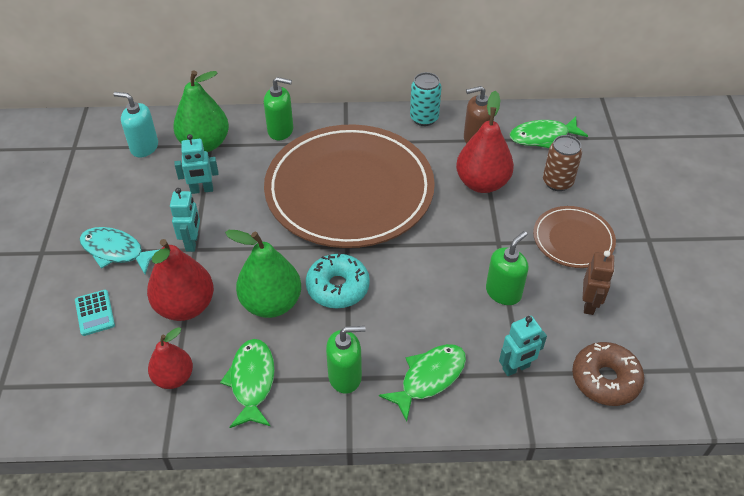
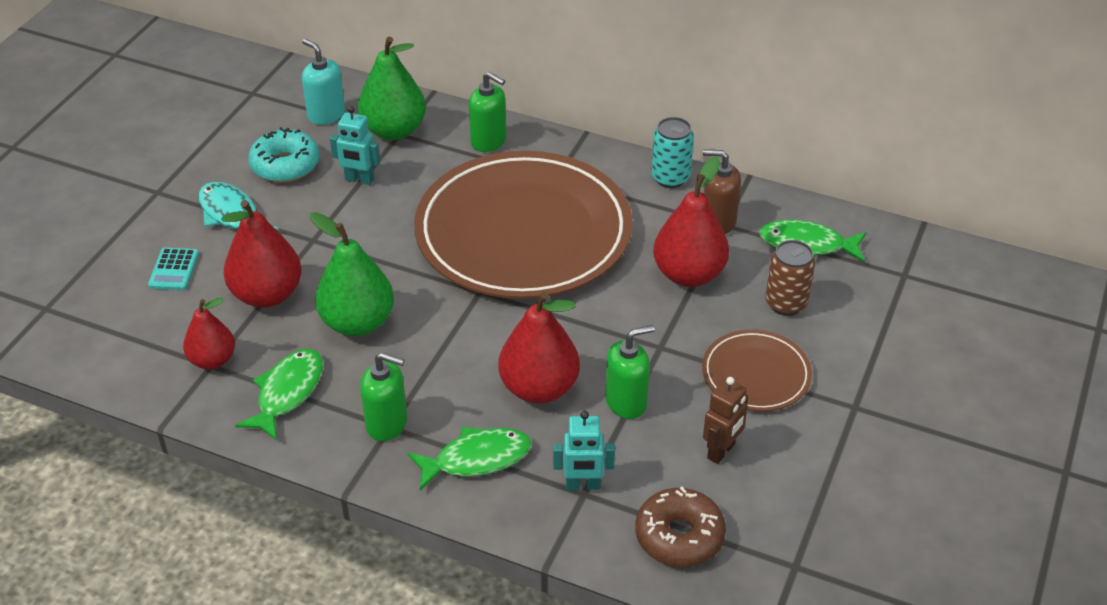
camera: 25 degrees right, 5 degrees down
turquoise robot [170,188,200,252] -> none
turquoise donut [306,253,370,308] -> turquoise donut moved to [248,127,319,182]
none -> red pear [498,292,580,404]

